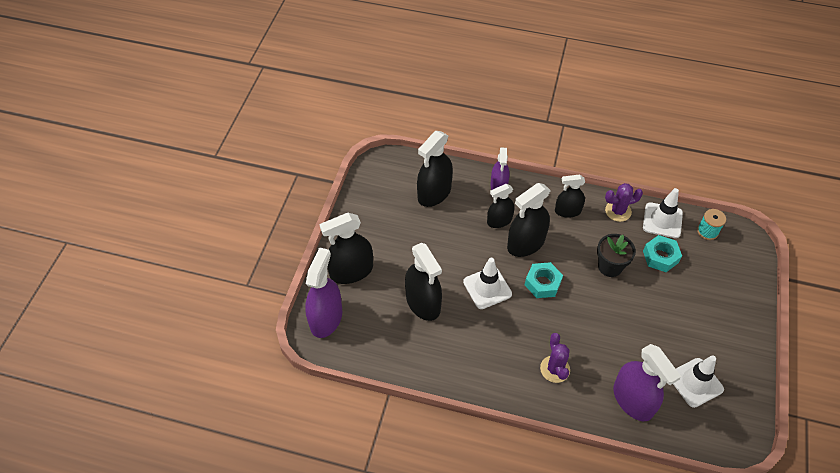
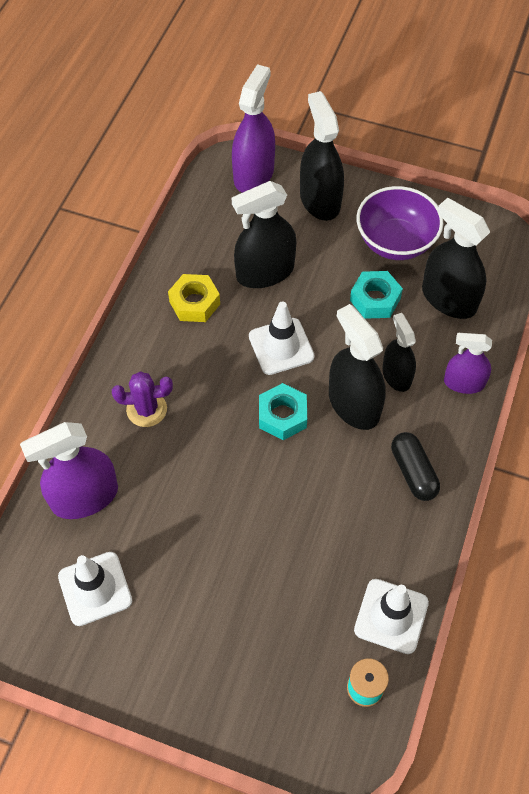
camera: 95 degrees right, 5 degrees up
purple spray bottle [305,247,342,338] -> purple spray bottle turned 90 degrees counterclockwise [232,64,275,193]
black spray bottle [555,175,585,218] -> black capsule [391,432,440,501]
black flower pot [597,234,636,277] -> none
purple cactus [605,183,643,222] -> none
turquoise nut [643,235,682,272] -> turquoise nut moved to [350,271,403,319]
none -> yellow nut [168,274,220,322]
none -> purple bowl [356,186,443,260]

